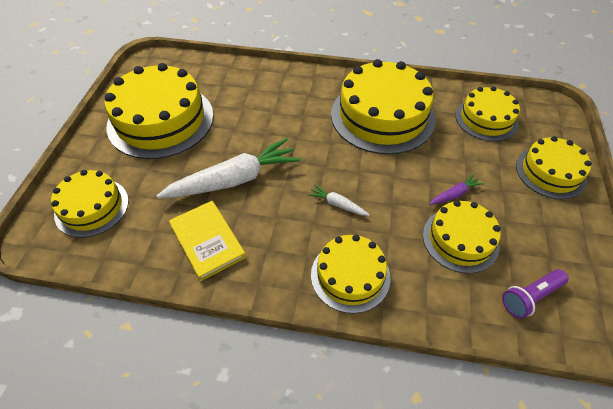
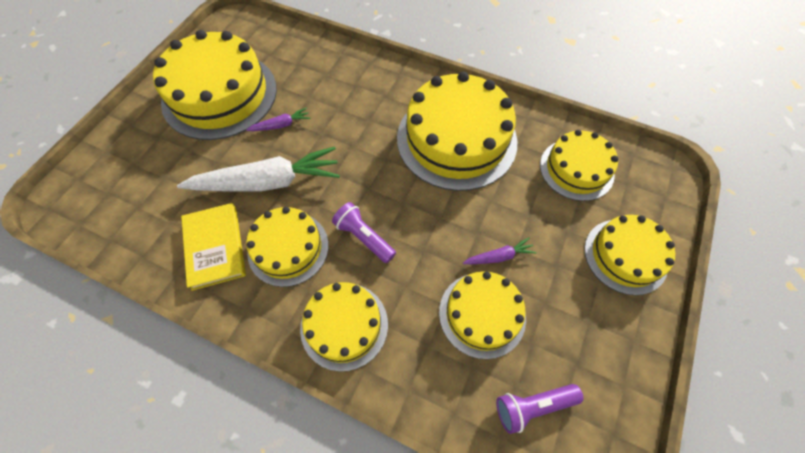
camera: 15 degrees right, 10 degrees up
yellow cake [51,170,129,238] -> yellow cake moved to [246,207,329,287]
white carrot [308,184,370,216] -> purple flashlight [332,202,396,263]
none -> purple carrot [246,107,311,131]

